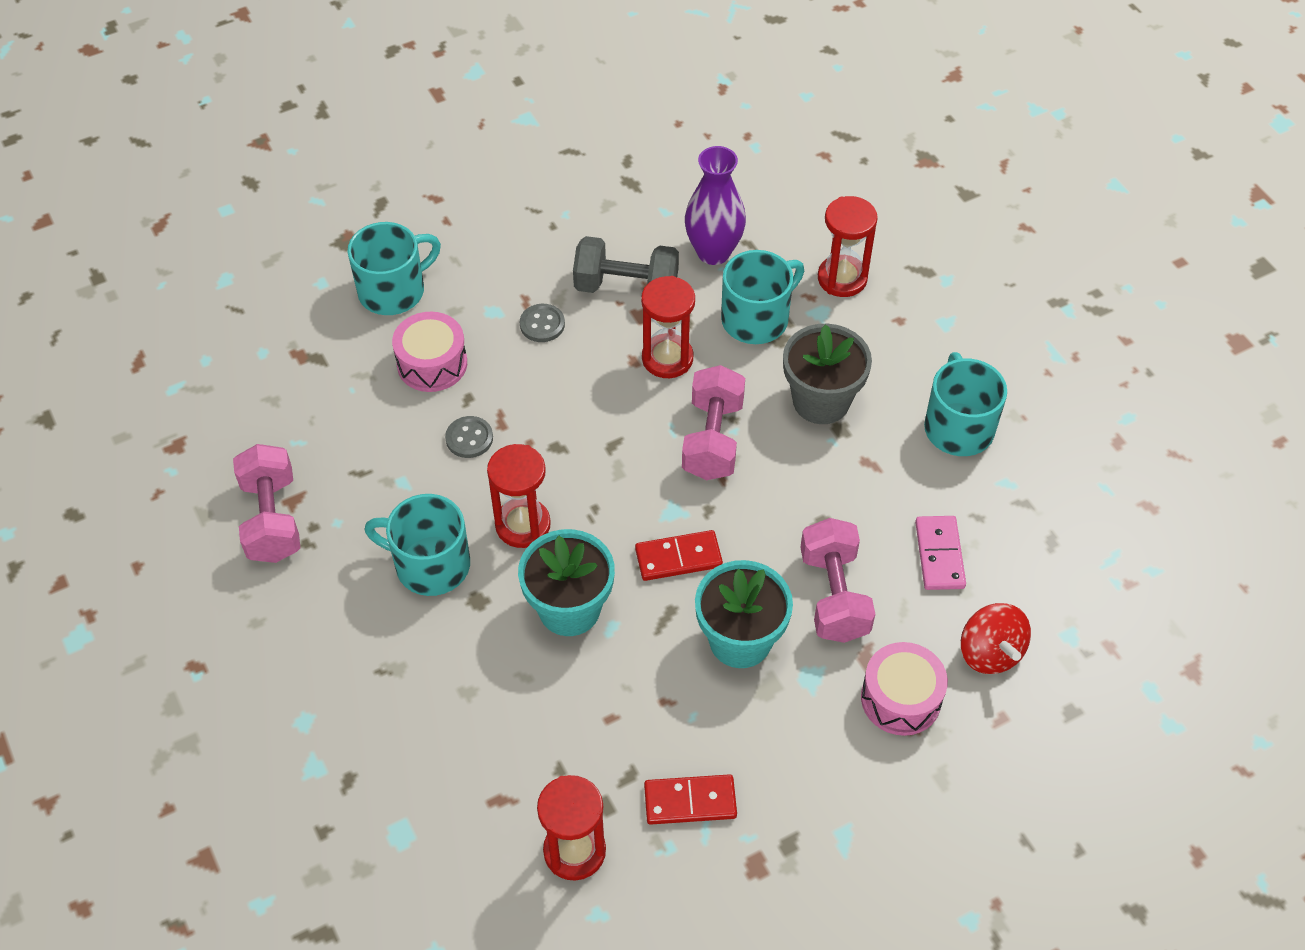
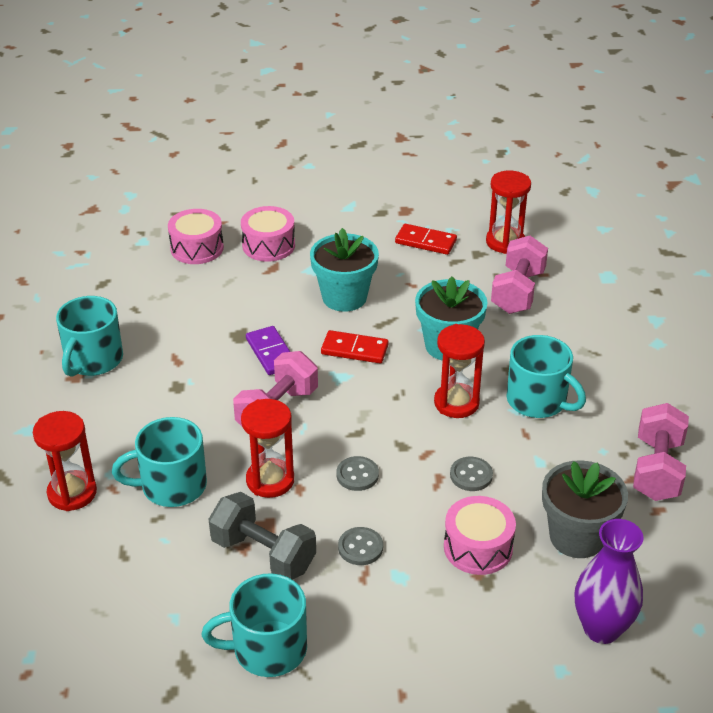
camera: 155 degrees left, 15 degrees down
turquoise mug [348,222,441,315] -> turquoise mug moved to [202,573,307,677]
purple vase [685,146,746,265] -> purple vase moved to [575,519,644,644]
grey flower pot [783,324,872,424] -> grey flower pot moved to [542,460,628,558]
pink dumbbell [800,518,875,643] -> pink dumbbell moved to [491,236,548,314]
pink domino [915,516,966,590] -> none
red spinning top [961,603,1031,674] -> pink drum [168,209,224,264]
none -> purple domino [246,326,290,375]
none -> grey button [336,456,379,491]

